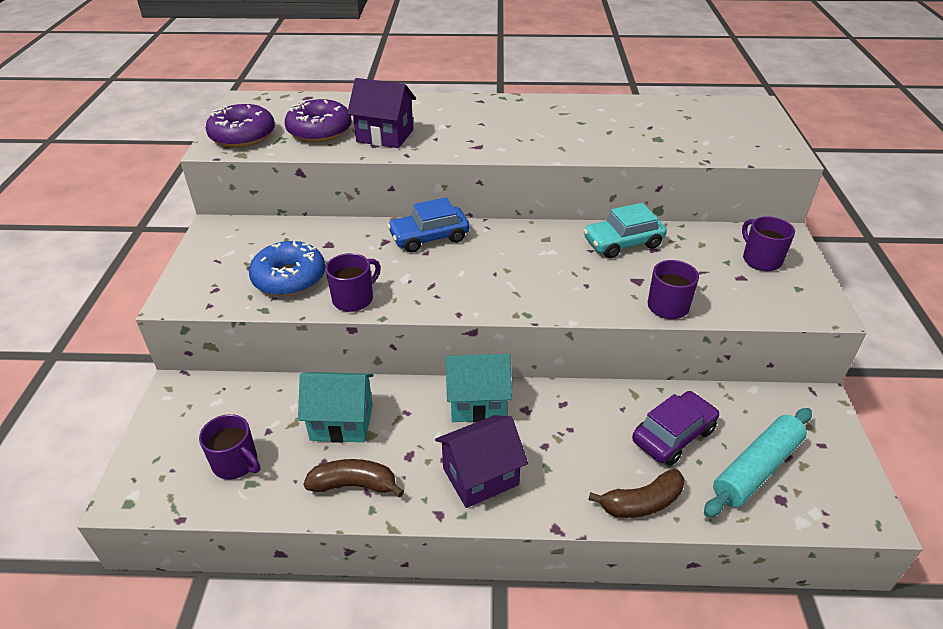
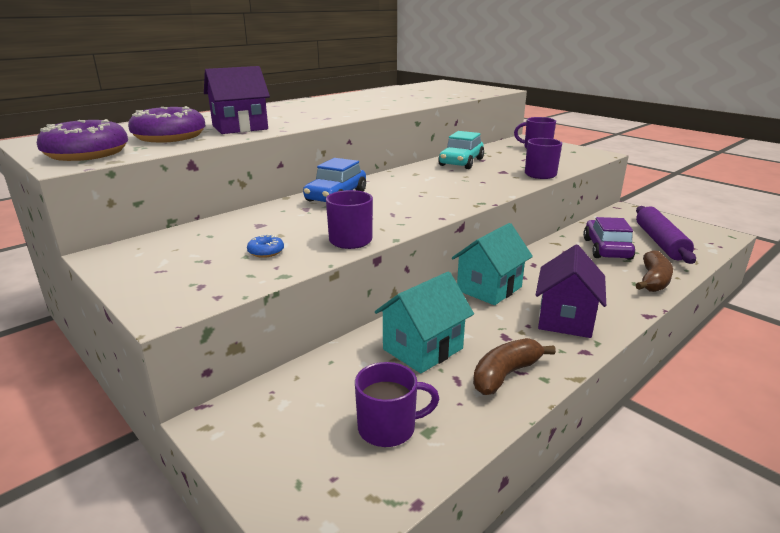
camera: 45 degrees left, 15 degrees down
blue donut [249,241,325,296] -> blue donut [247,234,284,258], size x0.42
turquoise rolling pin [704,408,812,518] -> purple rolling pin [636,206,696,264]

